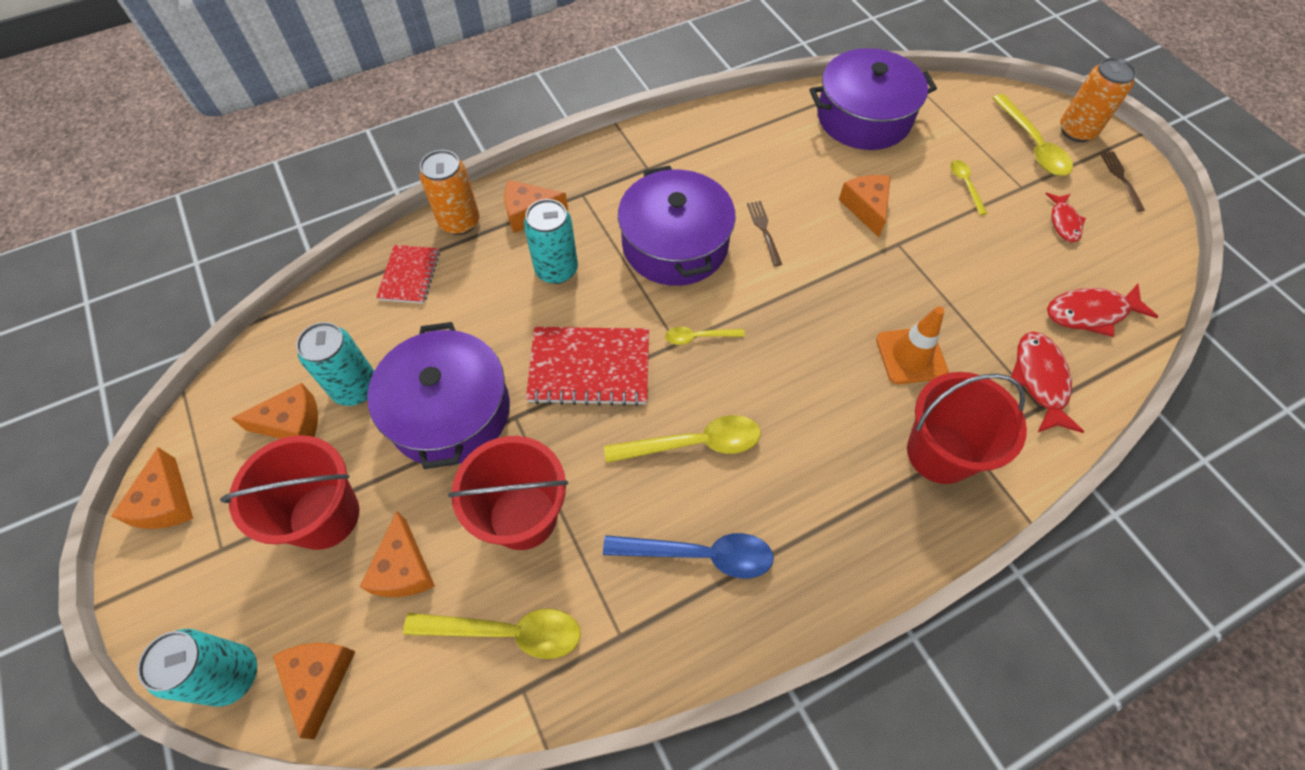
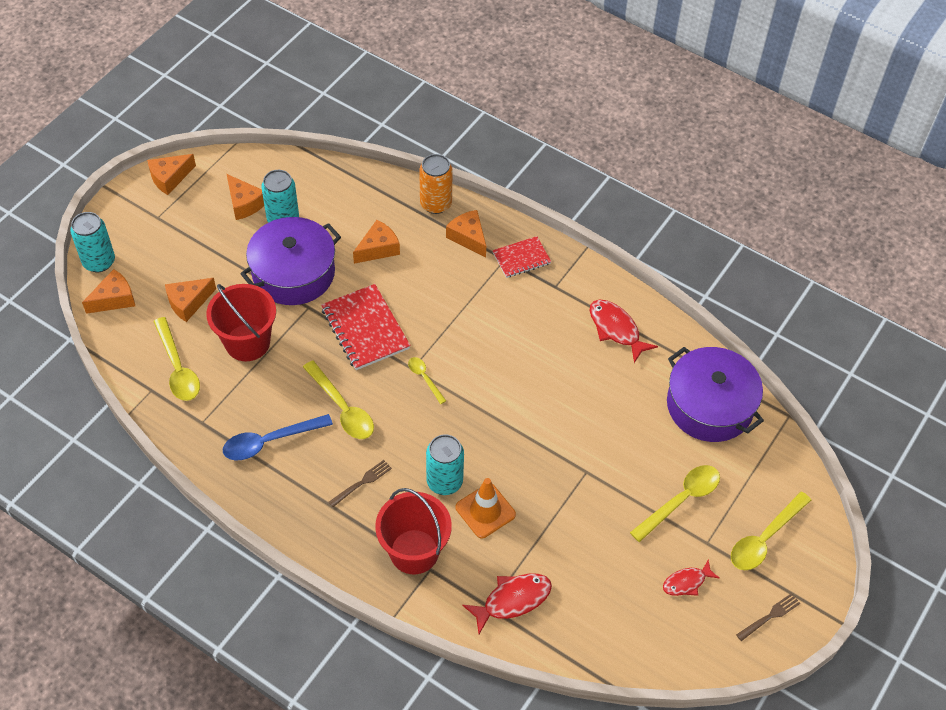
camera: 60 degrees right, 5 degrees down
red bucket [220,435,359,550] -> none
red notebook [376,245,440,304] -> red notebook moved to [493,236,551,278]
turquoise can [524,199,578,284] -> turquoise can moved to [426,434,464,495]
blue spoon [603,533,774,579] -> blue spoon turned 90 degrees clockwise [223,414,333,460]
purple pot [618,165,736,286] -> none
brown fork [747,201,782,266] -> brown fork moved to [329,460,392,507]
orange cheese [839,175,891,237] -> orange cheese moved to [353,220,400,264]
yellow spoon [950,160,988,215] -> yellow spoon [630,465,720,542], size x1.80
red fish [1047,284,1158,337] -> red fish moved to [590,300,658,363]
orange can [1060,57,1137,142] -> none

